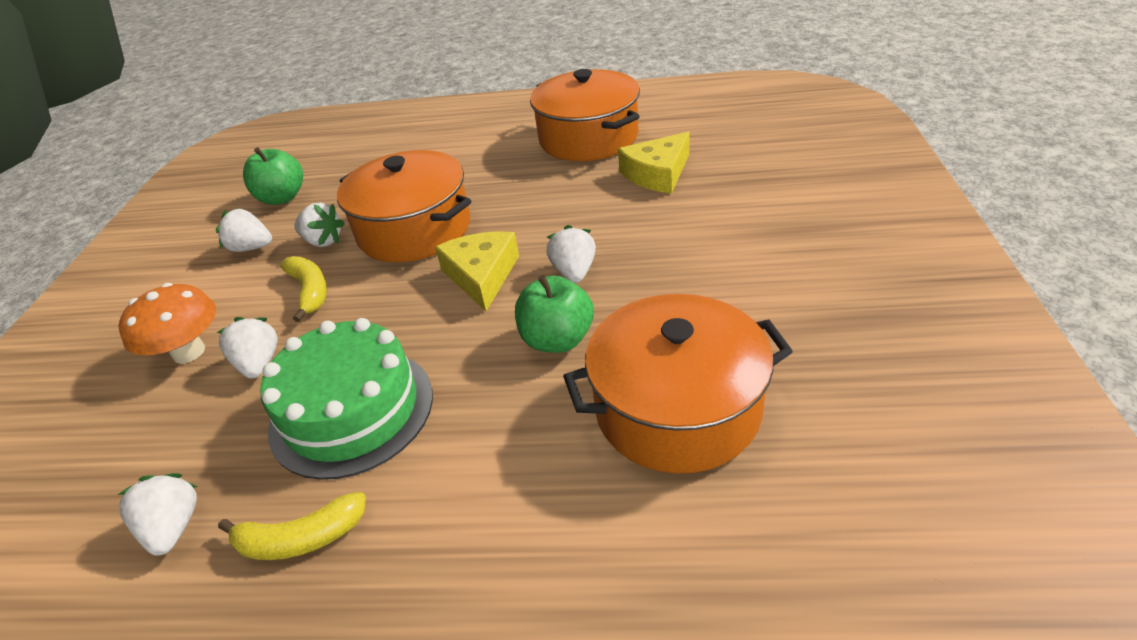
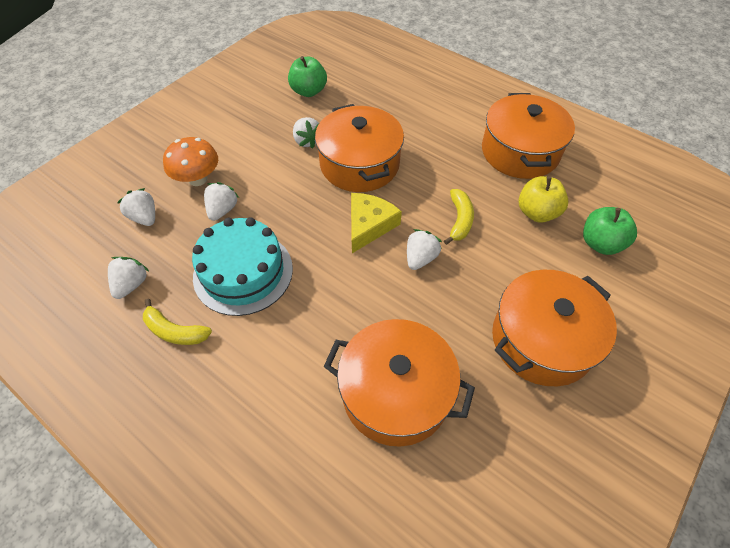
camera: 30 degrees right, 15 degrees up
white strawberry [216,208,272,252] -> white strawberry moved to [117,188,155,226]
green cake [260,318,433,480] -> turquoise cake [192,217,293,316]
yellow banana [280,256,327,322] -> yellow banana moved to [444,189,474,245]
green apple [515,275,594,353] -> green apple moved to [583,207,637,255]
yellow cheese [618,132,690,194] -> yellow apple [519,176,568,222]
none -> orange pot [492,270,617,386]

